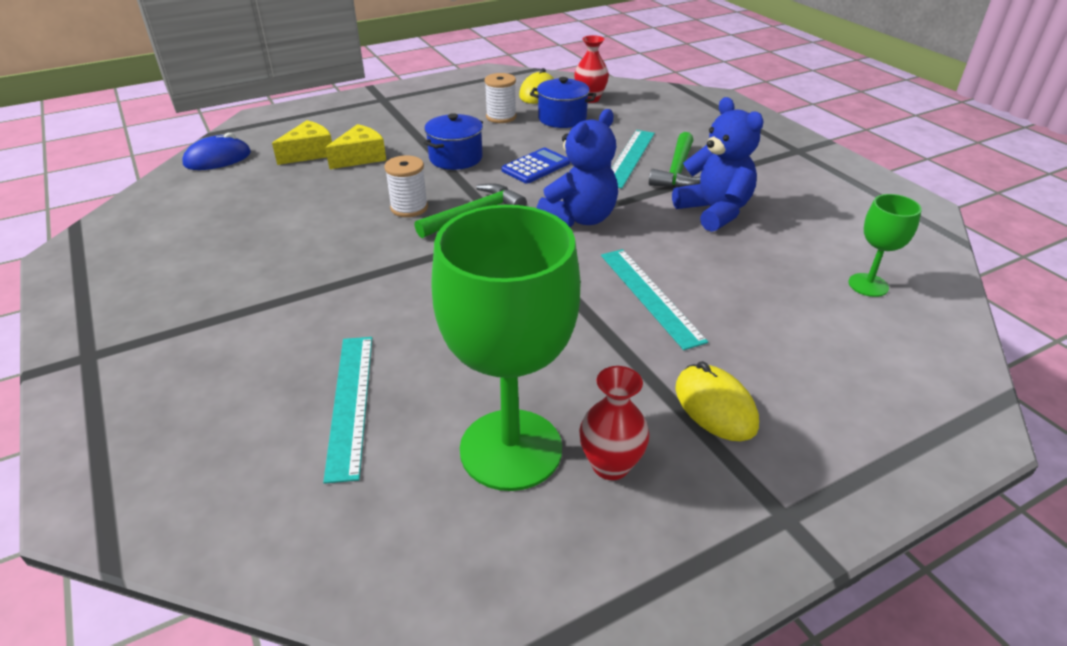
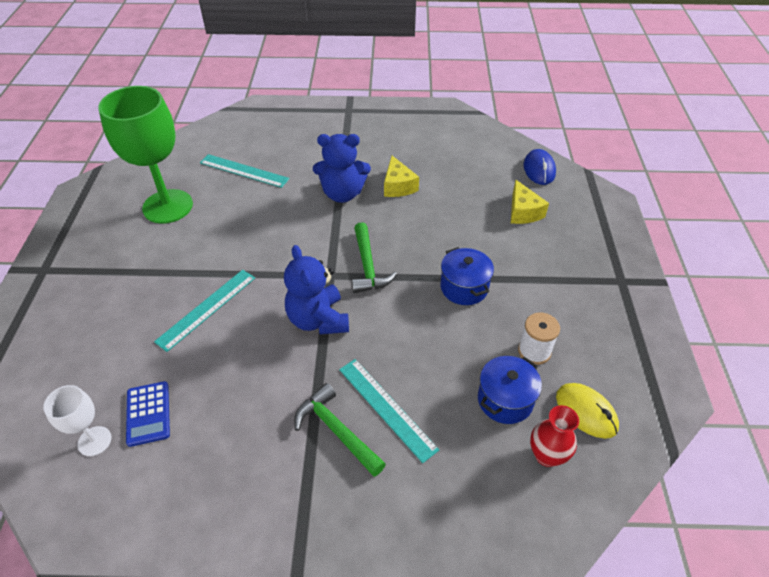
camera: 120 degrees right, 10 degrees up
yellow cheese [325,124,386,169] -> yellow cheese moved to [384,156,419,197]
white spool [384,155,428,217] -> none
blue calculator [501,148,570,184] -> blue calculator moved to [126,381,170,447]
red vase [579,366,650,480] -> none
turquoise ruler [601,249,708,350] -> turquoise ruler turned 60 degrees counterclockwise [154,270,255,352]
blue teddy bear [672,97,764,232] -> blue teddy bear moved to [313,134,371,203]
yellow mouse [675,361,759,441] -> none
green goblet [848,194,922,297] -> white goblet [43,385,112,456]

